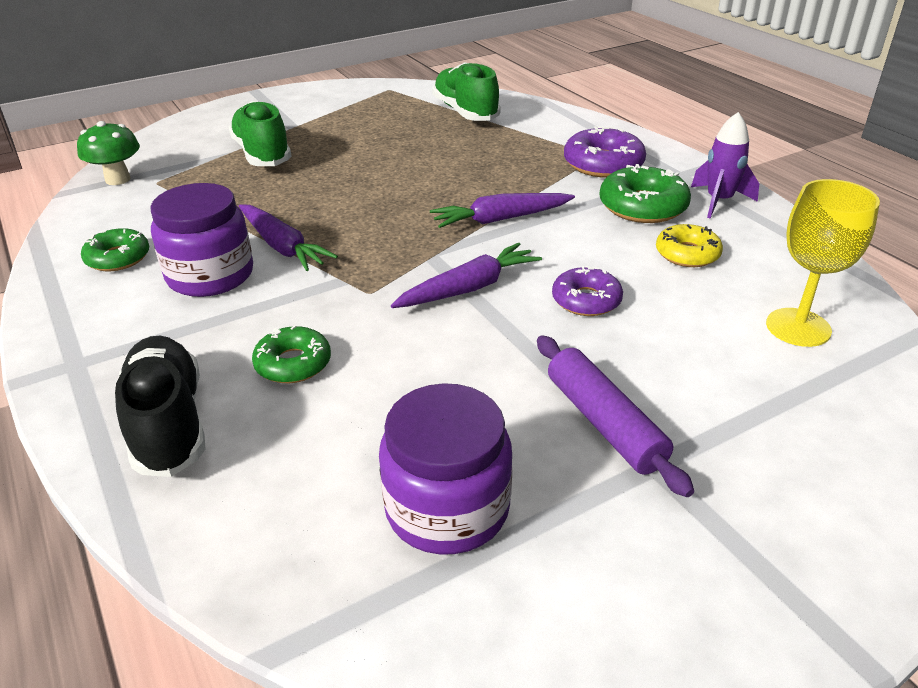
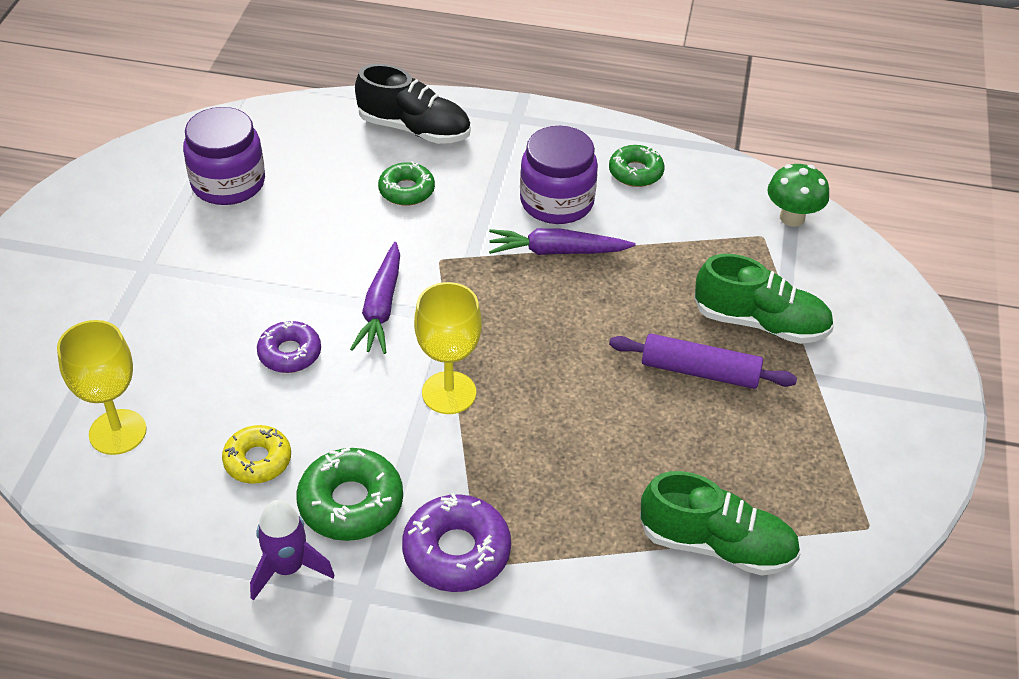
camera: 130 degrees right, 10 degrees up
purple carrot [430,193,575,228] -> yellow goblet [414,282,482,414]
purple rolling pin [537,335,694,497] -> purple rolling pin moved to [609,333,797,389]

